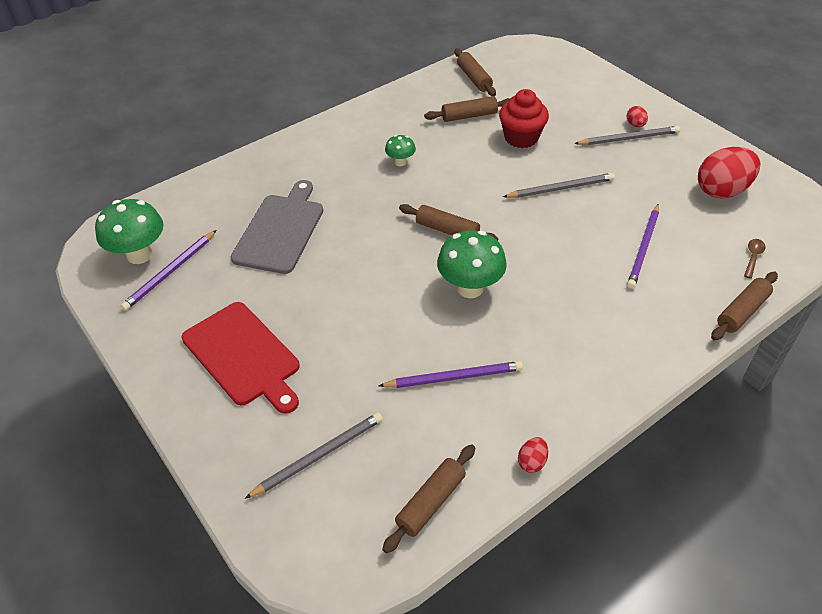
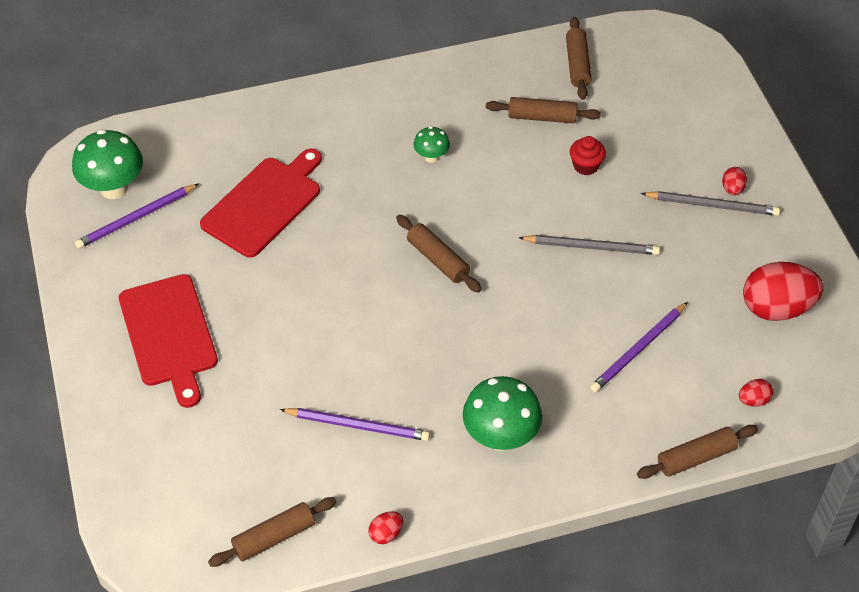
camera: 20 degrees right, 5 degrees up
grey cutting board [231,180,323,274] -> red cutting board [200,149,322,258]
grey pencil [245,413,383,499] -> none
green mushroom [437,230,507,298] -> green mushroom moved to [463,376,542,451]
red cupcake [499,89,549,148] -> red cupcake [570,136,606,175], size x0.60
brown spoon [744,239,766,279] -> red egg [739,379,773,407]

